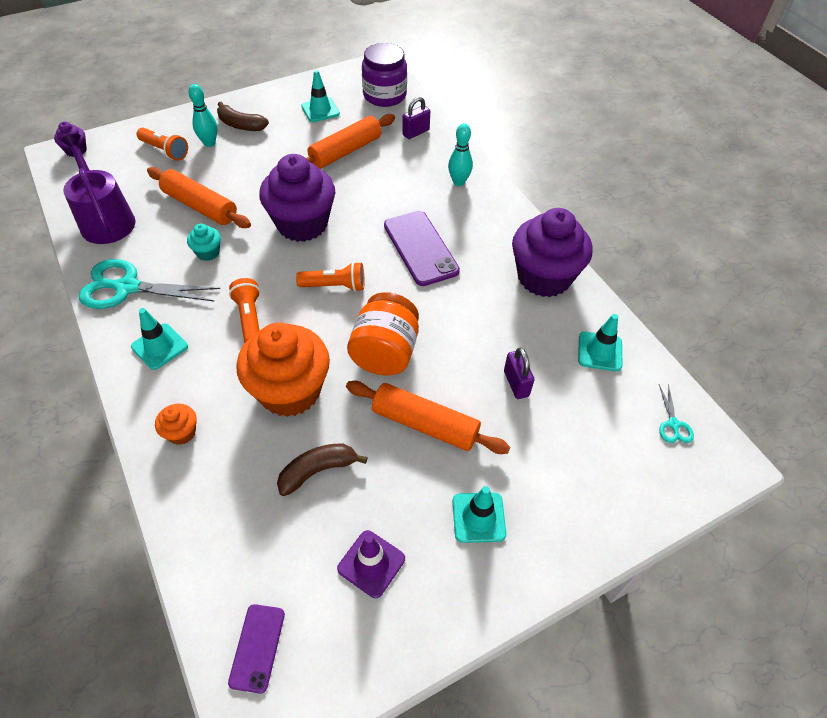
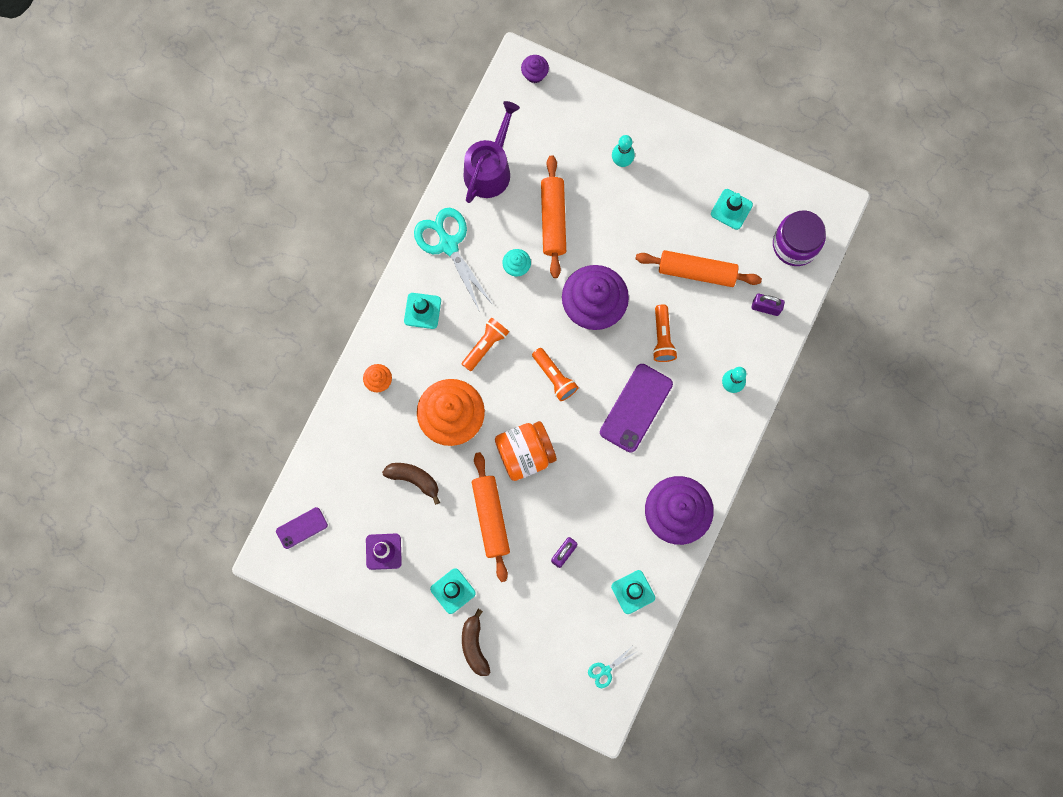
camera: 55 degrees right, 25 degrees up
orange flashlight [137,128,188,161] -> orange flashlight moved to [652,304,678,362]
brown banana [217,102,269,131] -> brown banana moved to [462,609,490,676]

